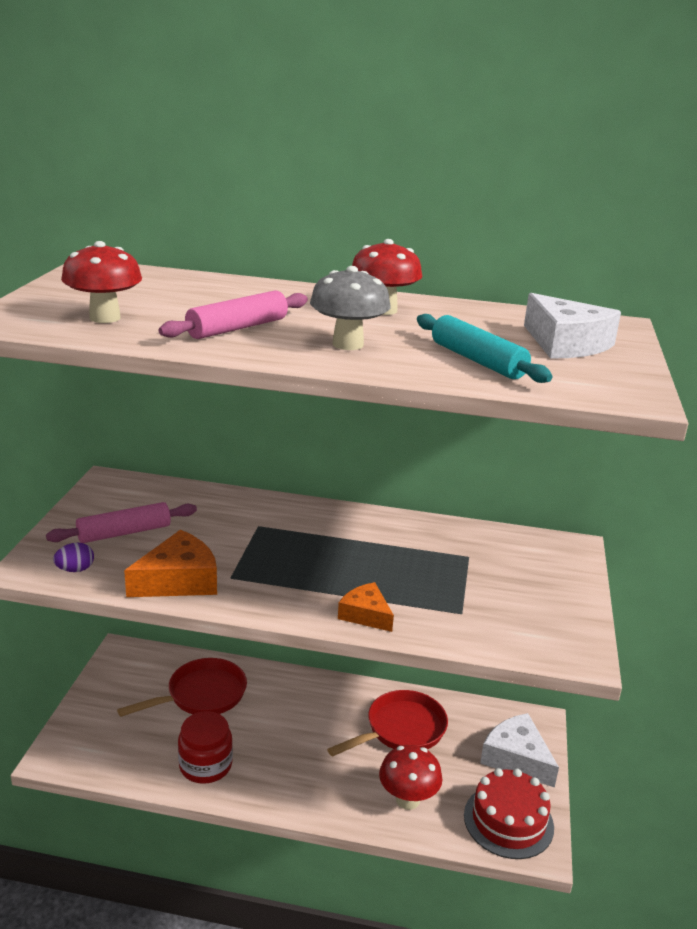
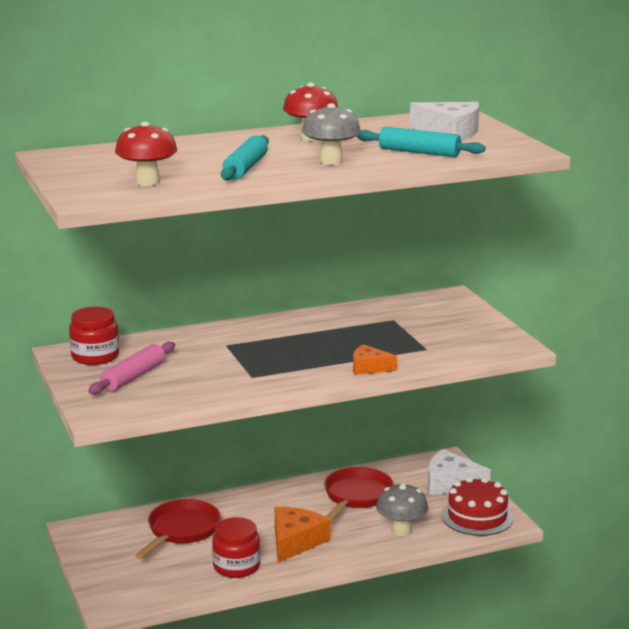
camera: 30 degrees left, 5 degrees down
purple egg [53,542,94,572] -> none
orange cheese [124,530,217,597] -> orange cheese moved to [275,507,331,563]
pink rolling pin [159,290,308,339] -> turquoise rolling pin [221,135,269,181]
red mushroom [379,745,443,810] -> grey mushroom [376,483,428,536]
none -> red jar [69,307,119,365]

